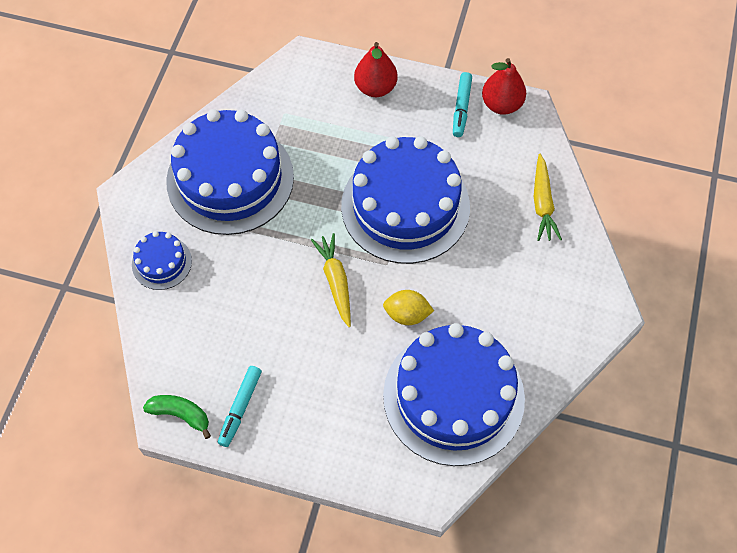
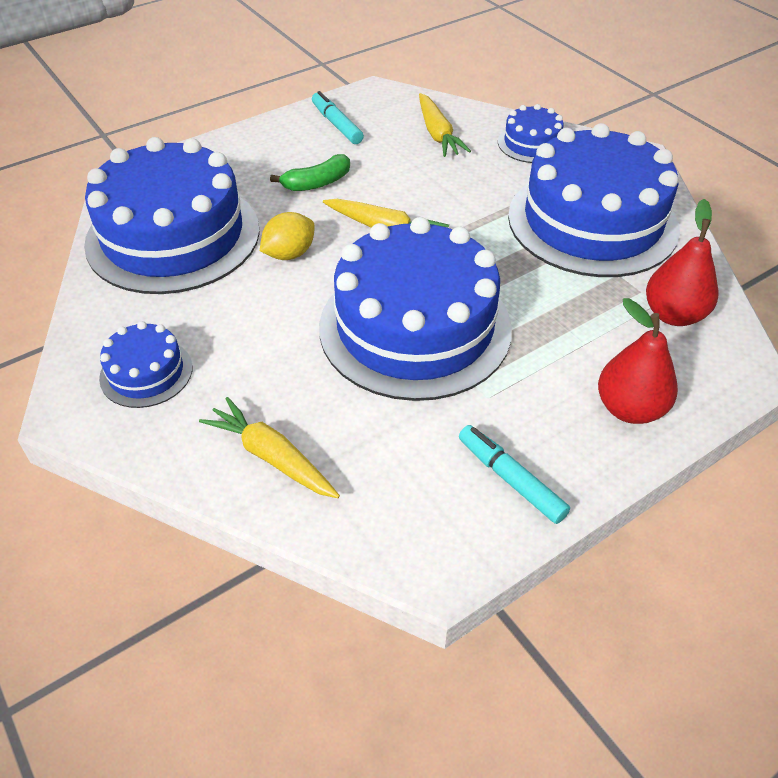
camera: 130 degrees right, 15 degrees down
green banana [143,395,211,439] -> green banana moved to [270,154,350,191]
red pear [482,58,526,115] -> red pear moved to [646,199,718,326]
none -> blue cake [99,321,192,408]
none -> yellow carrot [419,93,471,157]

